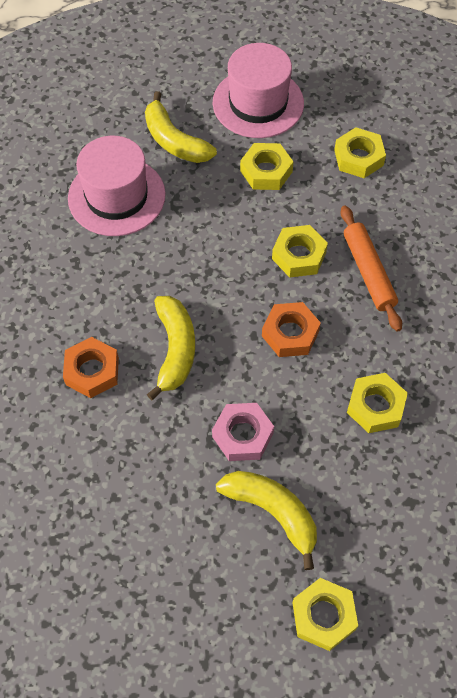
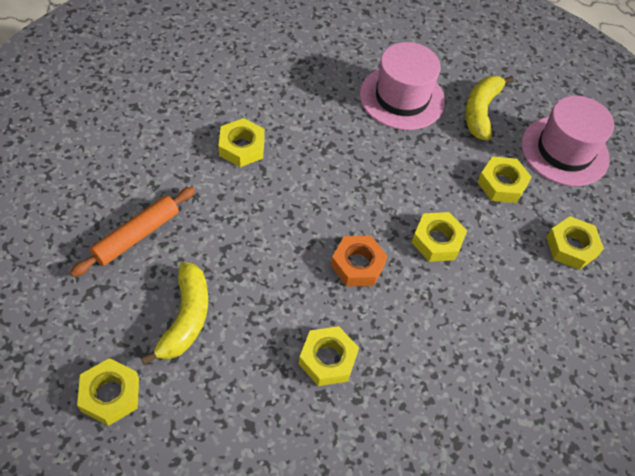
camera: 55 degrees right, 5 degrees down
orange nut [63,337,119,398] -> yellow nut [219,118,265,167]
yellow banana [147,296,195,400] -> none
pink nut [212,403,274,461] -> none
orange rolling pin [340,206,402,332] -> orange rolling pin moved to [70,187,195,277]

